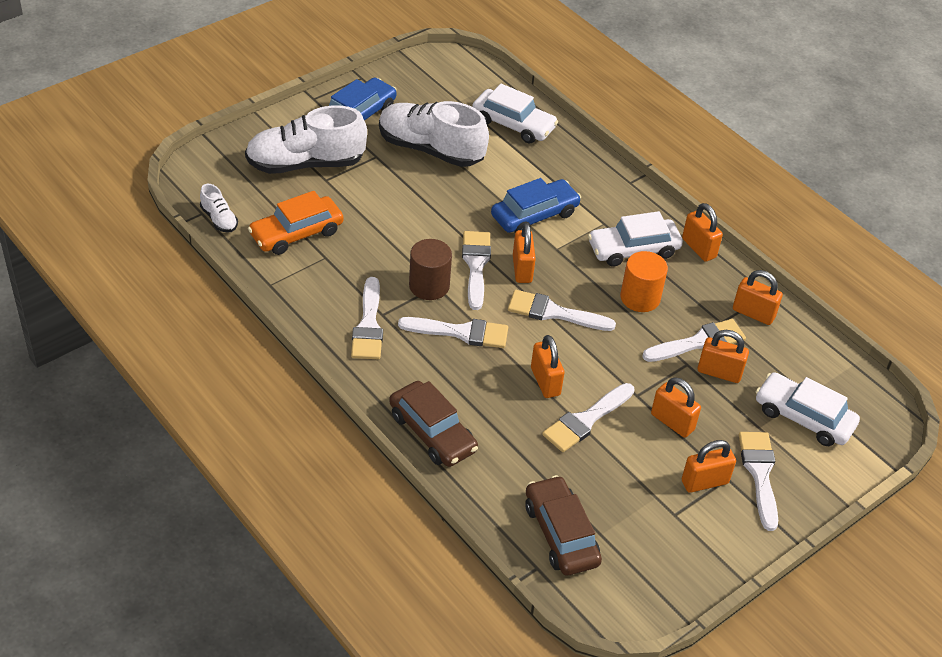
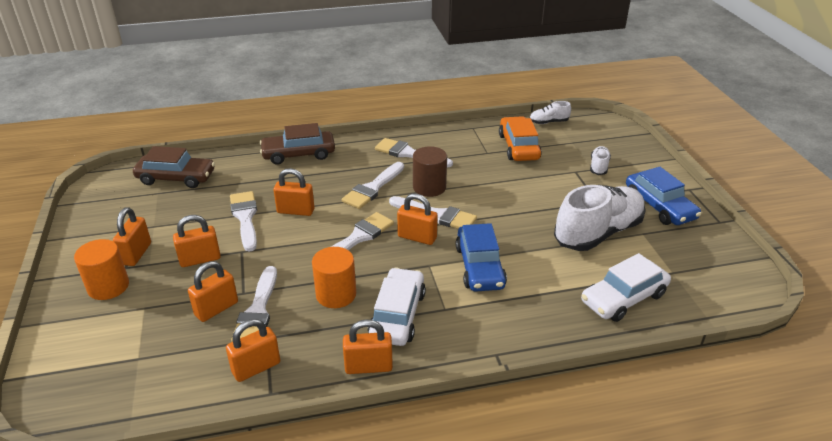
camera: 120 degrees right, 10 degrees down
white shoe [245,106,367,174] -> white shoe [590,146,611,175], size x0.45
white brush [739,432,778,531] -> orange cylinder [74,239,129,300]
white car [756,372,860,446] -> none

